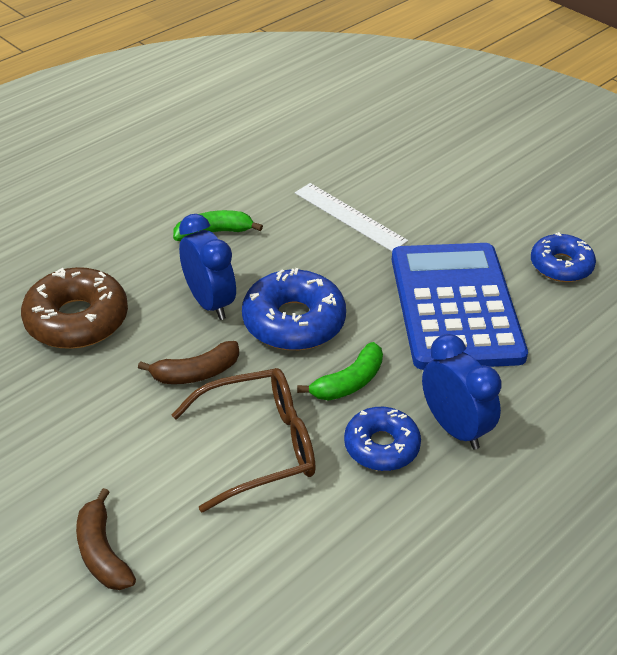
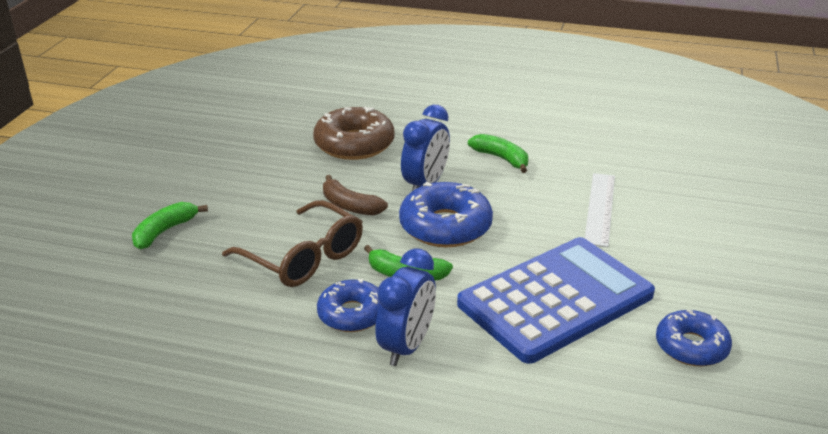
camera: 60 degrees right, 10 degrees down
brown banana [76,488,136,590] -> green banana [132,202,208,249]

